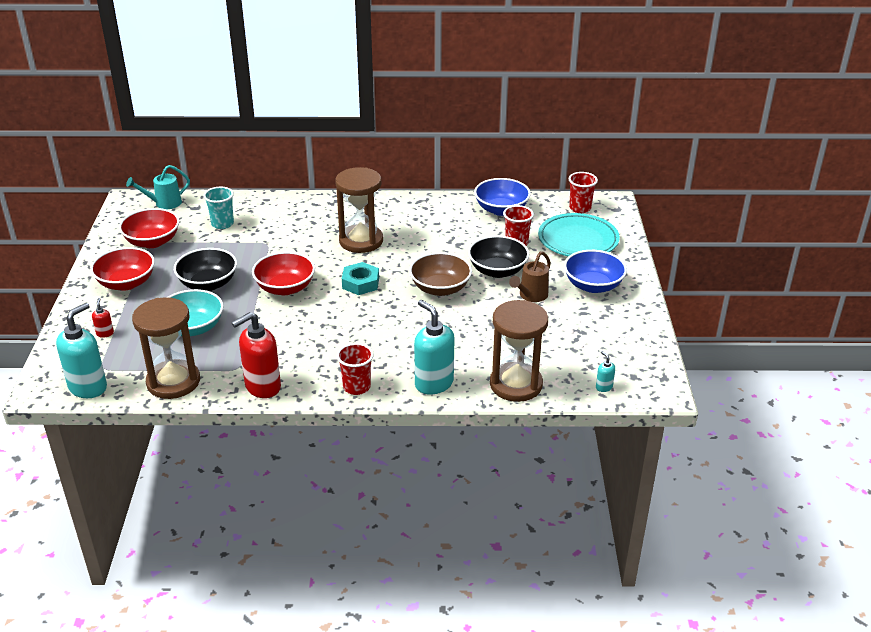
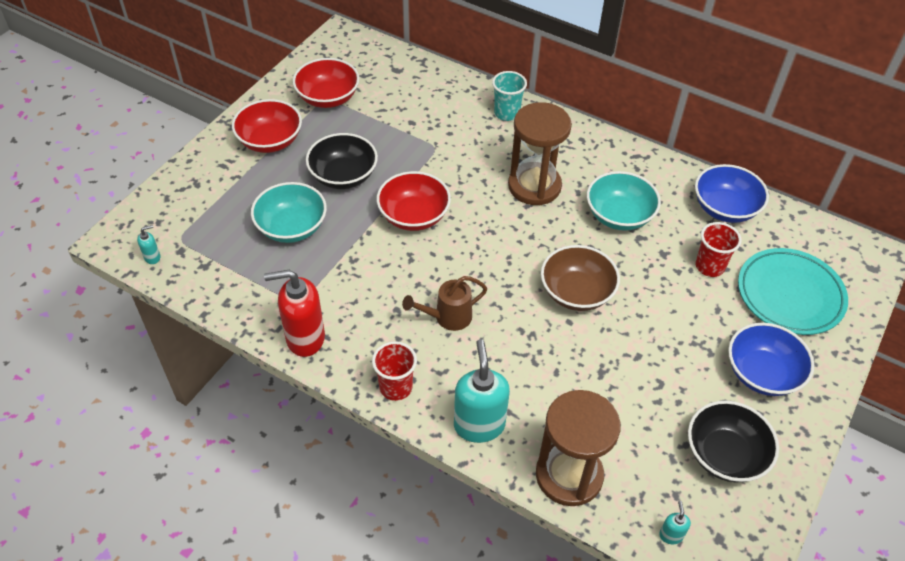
camera: 30 degrees right, 15 degrees up
turquoise soap dispenser [56,303,107,398] -> turquoise soap dispenser [137,225,160,264], size x0.44
red soap dispenser [92,298,114,338] -> none
turquoise watering can [126,165,190,209] -> none
brown hourglass [132,297,200,399] -> none
turquoise cup [203,187,234,229] -> turquoise cup moved to [492,71,527,121]
turquoise nut [342,262,379,295] -> none
black bowl [468,236,529,278] -> black bowl moved to [688,401,779,482]
brown watering can [509,251,551,302] -> brown watering can moved to [402,276,487,331]
red cup [569,172,598,213] -> none
none -> turquoise bowl [587,171,661,231]

